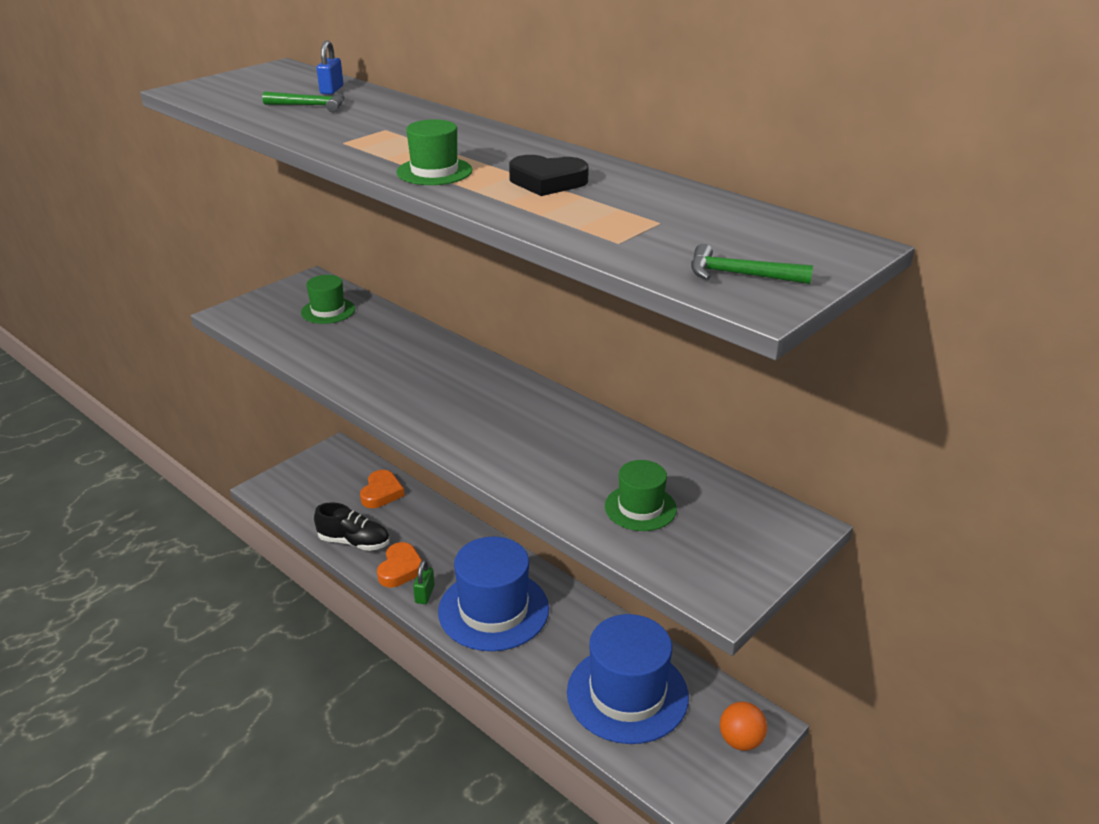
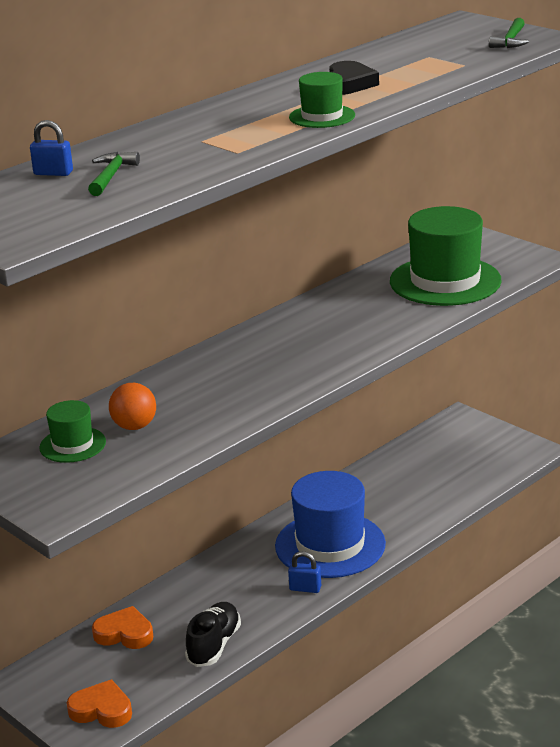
camera: 85 degrees left, 5 degrees down
orange heart [377,542,422,587] -> orange heart moved to [67,680,132,728]
green padlock [413,560,435,604] -> blue padlock [288,551,321,593]
blue hat [567,614,689,744] -> none
green hat [605,460,677,531] -> green hat [390,206,502,306], size x1.99
orange ball [720,702,767,751] -> orange ball moved to [109,383,156,430]

